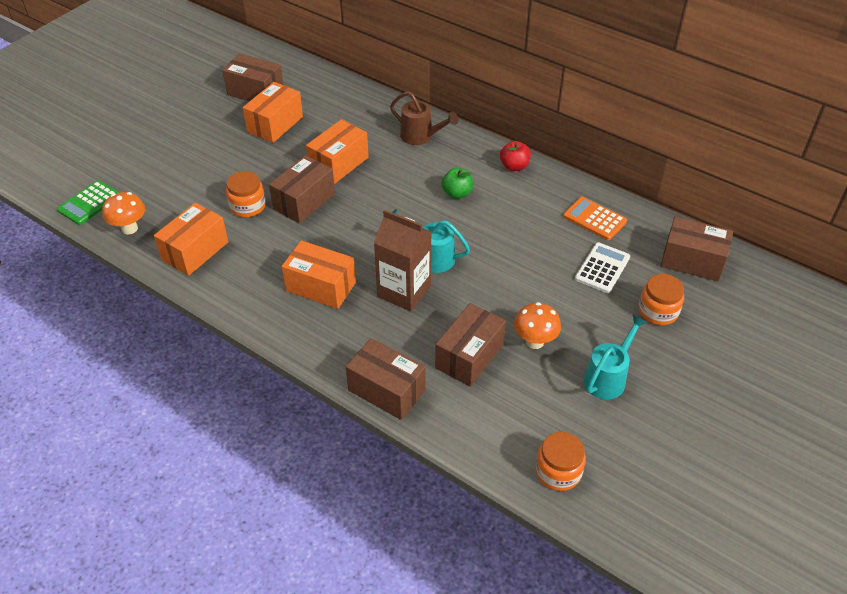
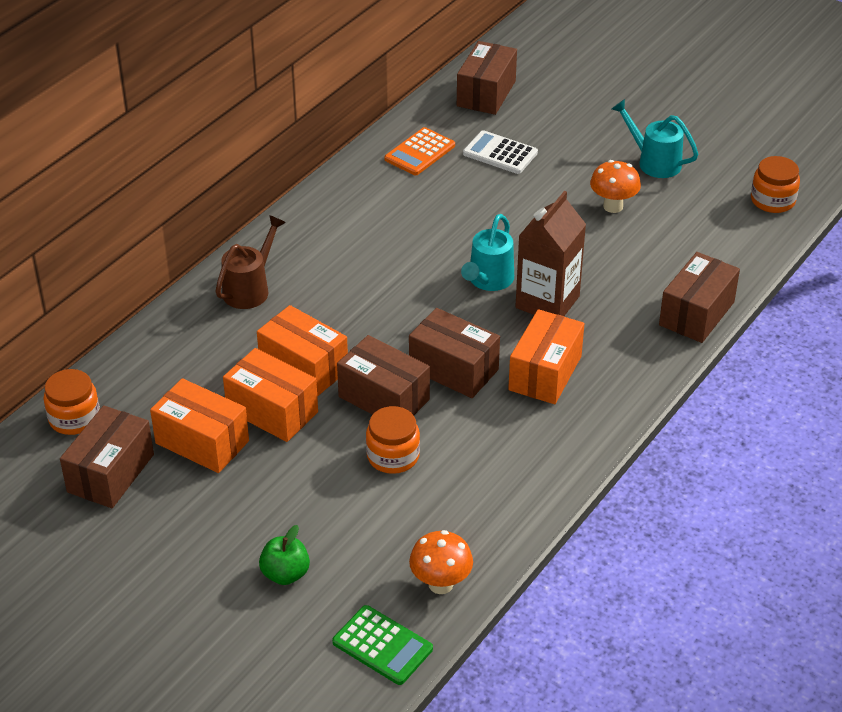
camera: 90 degrees left, 5 degrees down
orange box [154,203,228,276] -> orange box moved to [223,348,318,442]
brown box [435,303,506,387] -> brown box moved to [409,308,500,398]
green apple [441,168,473,199] -> green apple moved to [259,525,310,585]
red apple [500,141,531,171] -> none
orange jar [639,274,684,325] -> orange jar moved to [43,369,100,435]

